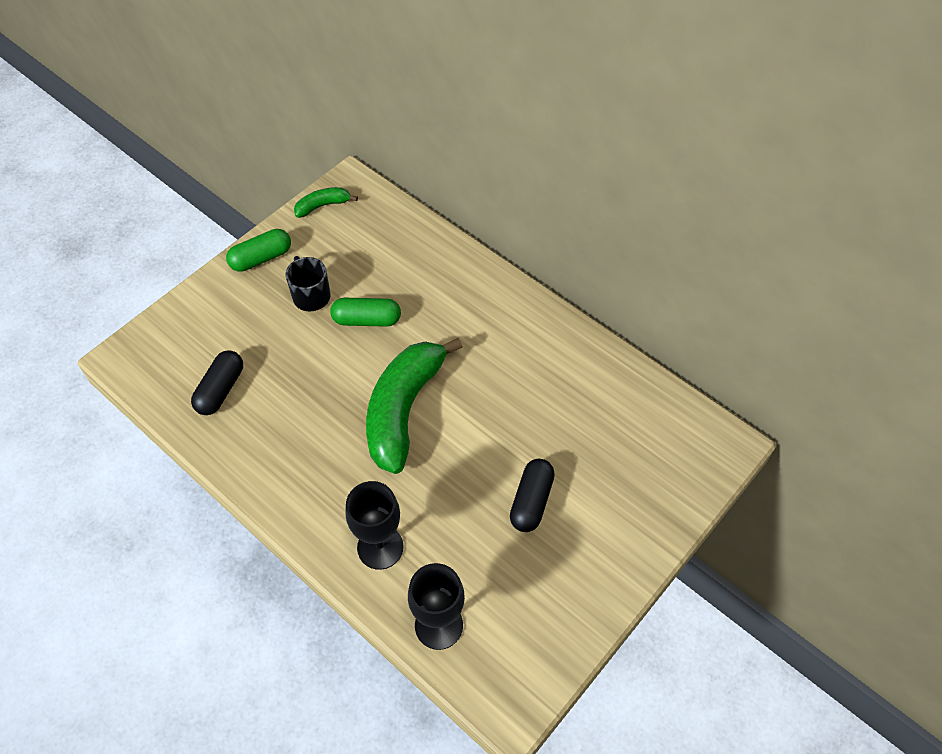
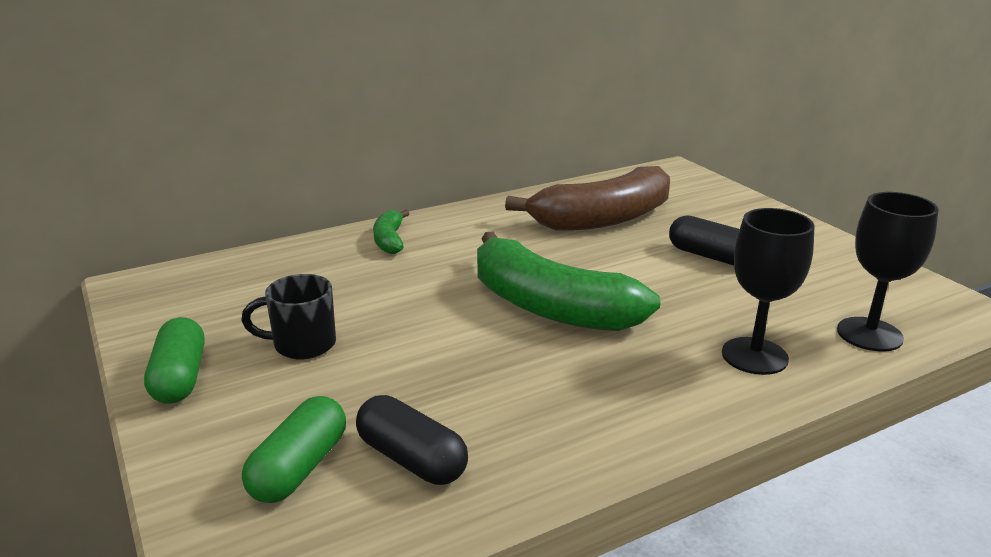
camera: 70 degrees left, 30 degrees down
green banana [294,187,358,218] -> green banana moved to [373,210,410,254]
green capsule [330,298,401,327] -> green capsule moved to [242,396,346,503]
none -> brown banana [505,166,670,231]

